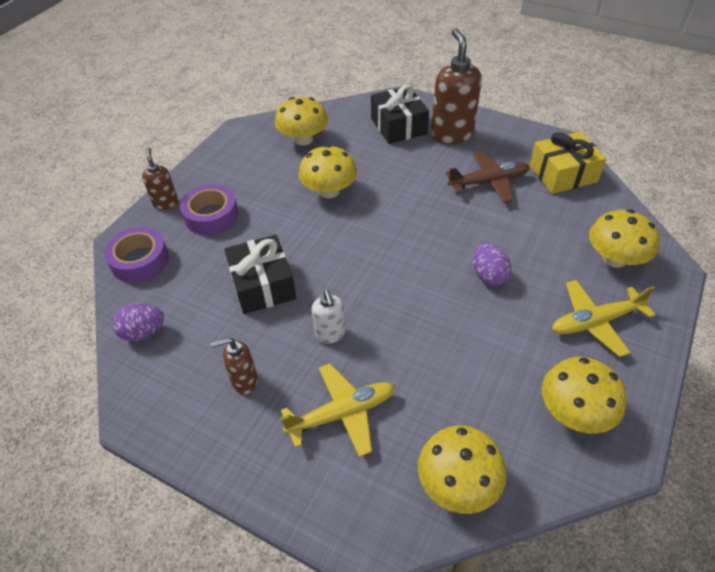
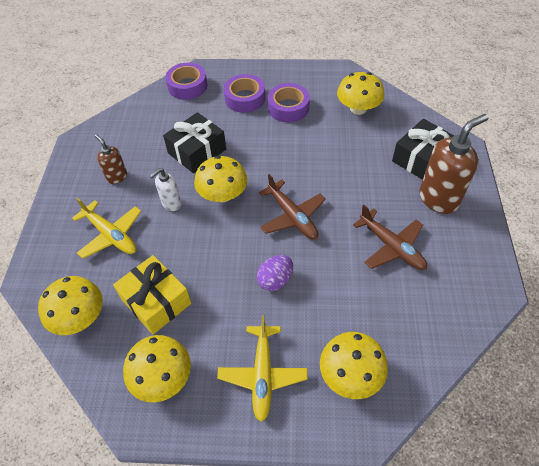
camera: 65 degrees right, 5 degrees up
purple egg [112,303,164,341] -> none
brown soap dispenser [142,148,178,210] -> none
yellow mushroom [299,145,357,198] -> yellow mushroom moved to [194,156,247,202]
yellow gift [529,131,607,194] -> yellow gift moved to [113,255,191,334]
yellow plane [552,280,655,357] -> yellow plane turned 135 degrees counterclockwise [217,315,308,422]
none -> brown plane [259,174,326,240]
none -> purple tape [267,83,310,122]

